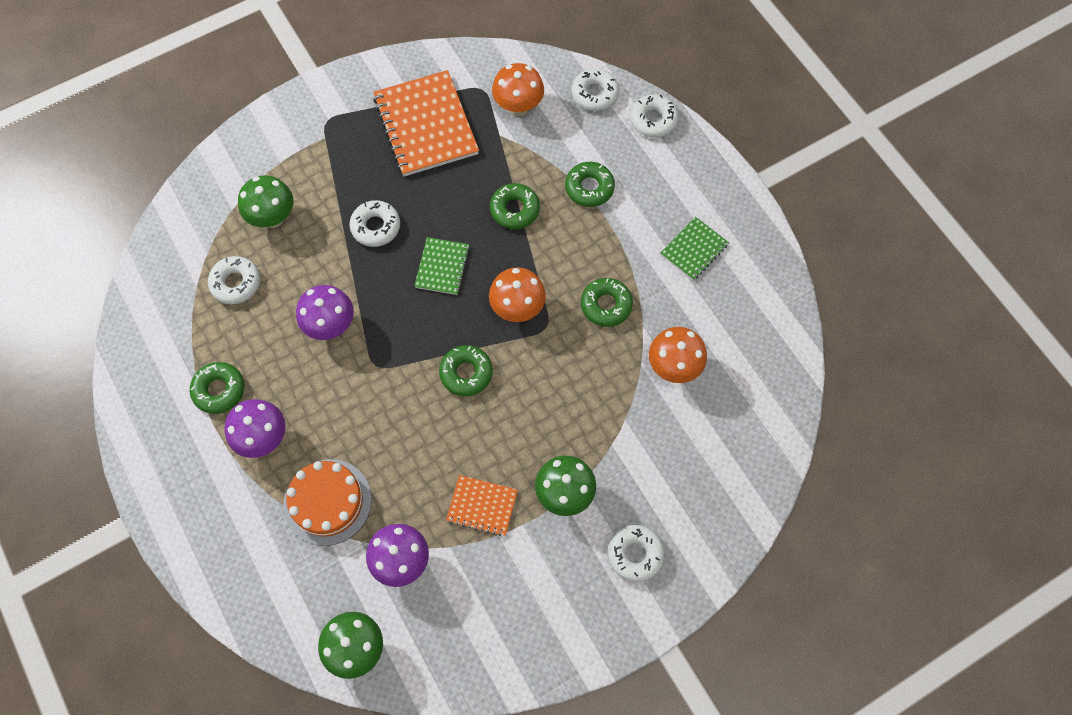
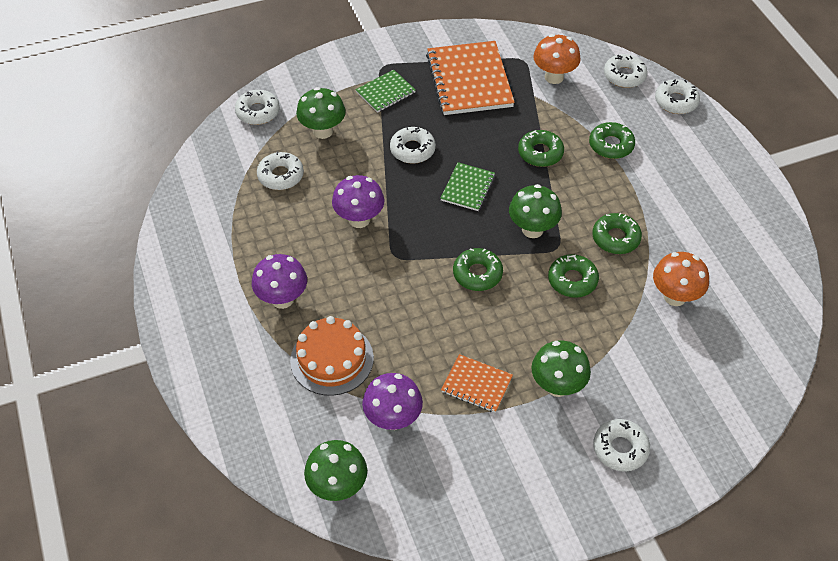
camera: 10 degrees right, 15 degrees down
green donut [190,362,244,414] -> green donut moved to [548,254,599,298]
orange mushroom [489,267,546,322] -> green mushroom [509,184,562,238]
green notebook [660,217,729,280] -> green notebook moved to [355,70,416,113]
none -> white donut [235,90,280,125]

